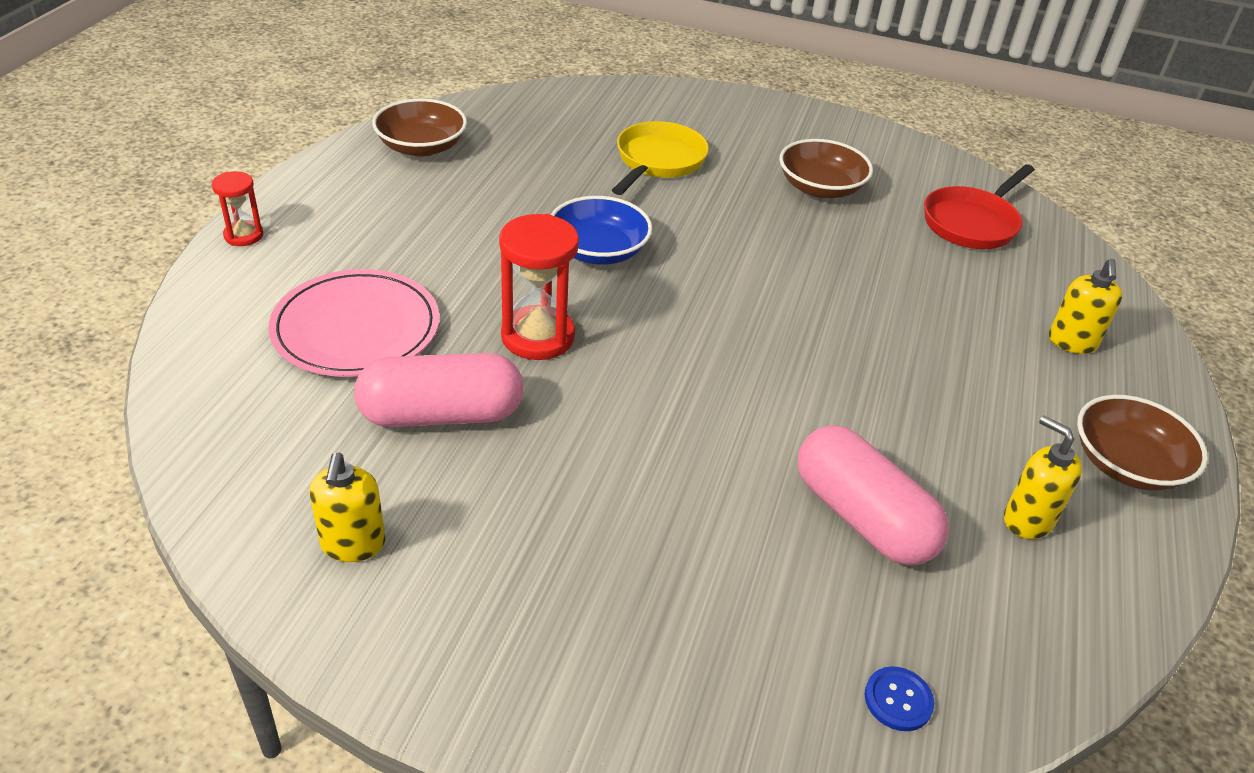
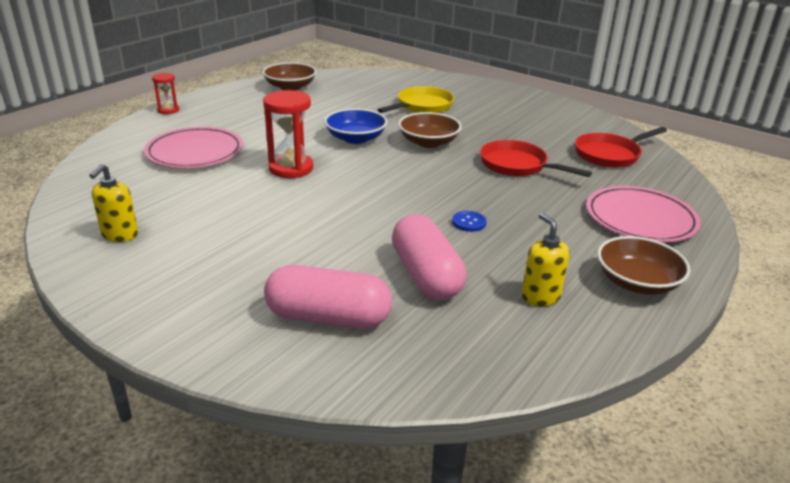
camera: 20 degrees right, 10 degrees down
pink capsule [354,353,524,427] -> pink capsule moved to [264,265,392,329]
brown bowl [779,139,873,198] -> brown bowl moved to [398,112,462,148]
blue button [865,666,934,731] -> blue button moved to [452,211,486,232]
yellow soap dispenser [1049,259,1122,354] -> pink plate [586,186,701,242]
none -> red pan [480,140,592,177]

